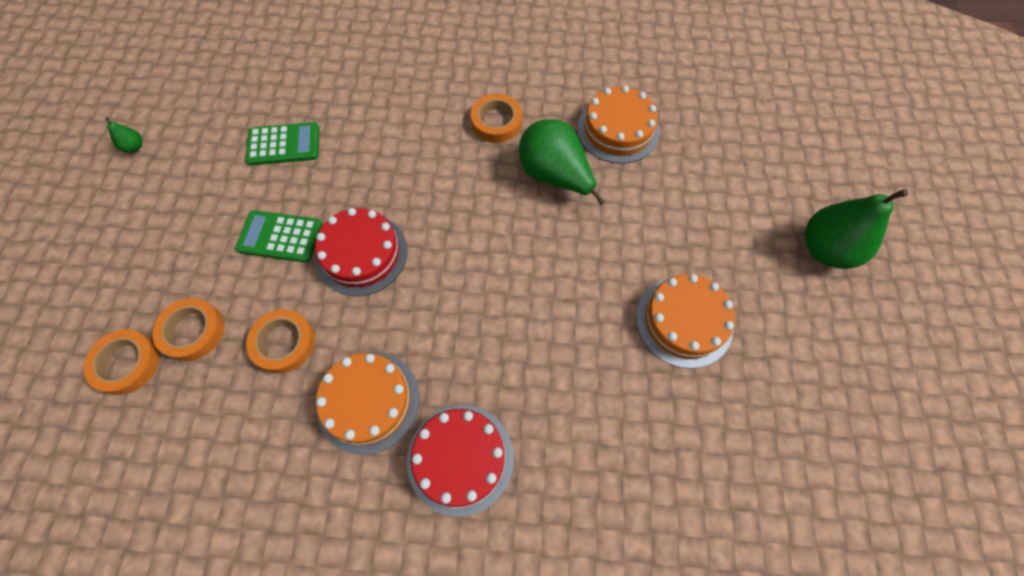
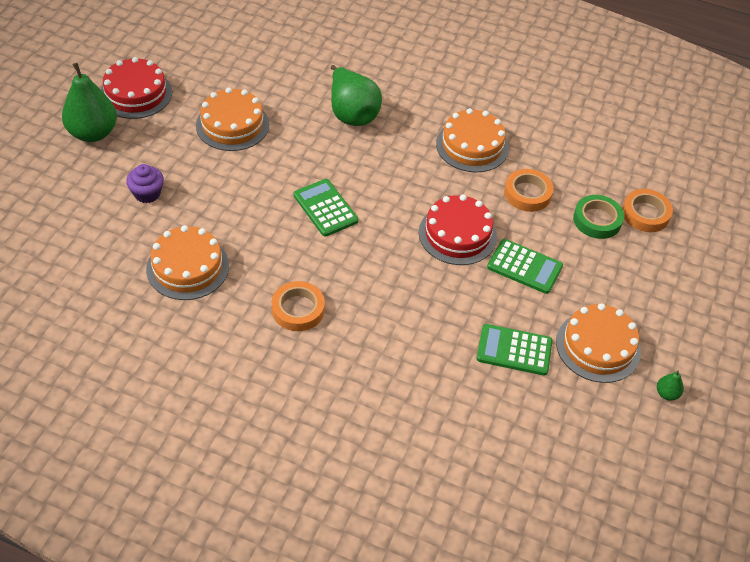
camera: 165 degrees left, 15 degrees down
orange tape [153,298,224,361] -> green tape [573,195,624,239]
red cake [407,405,514,517] -> red cake moved to [101,57,172,119]
green pear [519,119,606,205] -> green pear moved to [331,65,382,126]
none -> purple cupcake [126,164,164,203]
none -> green calculator [294,179,358,237]
none -> orange cake [556,303,641,383]

